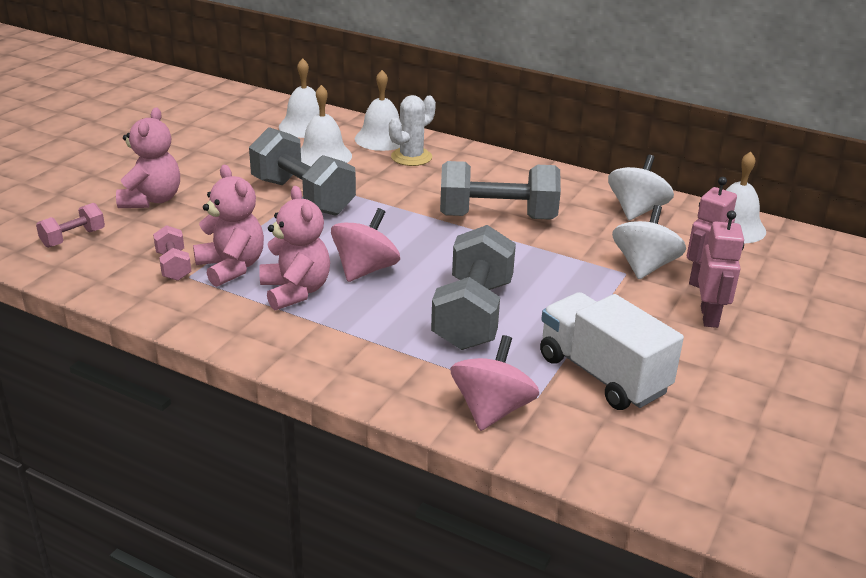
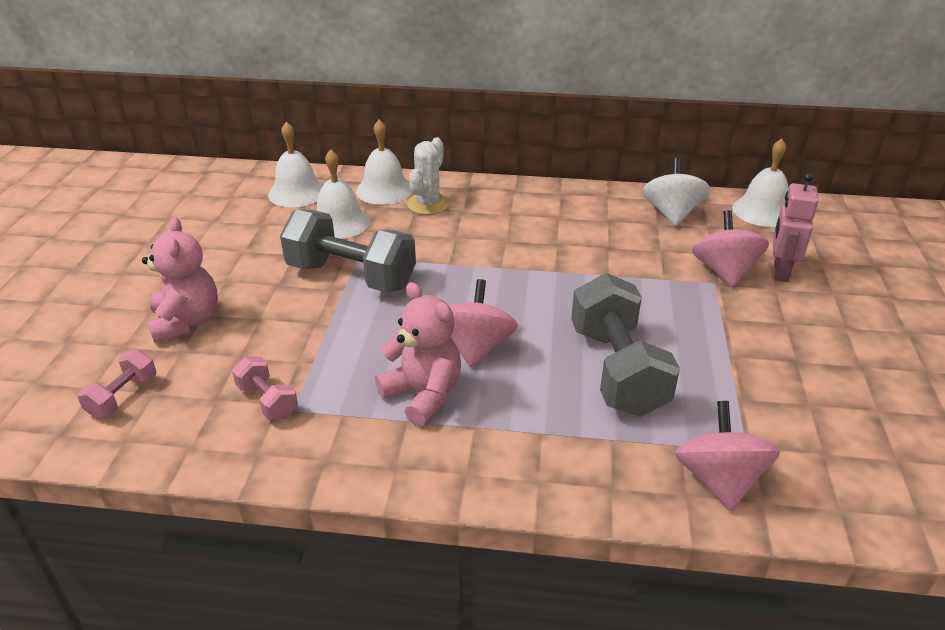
camera: 20 degrees left, 5 degrees up
pink teddy bear [193,165,264,287] -> none
grey dumbbell [440,161,561,219] -> none
white truck [540,292,684,410] -> none
white spinning top [612,205,686,279] -> pink spinning top [692,210,769,287]
pink robot [698,210,744,328] -> none

